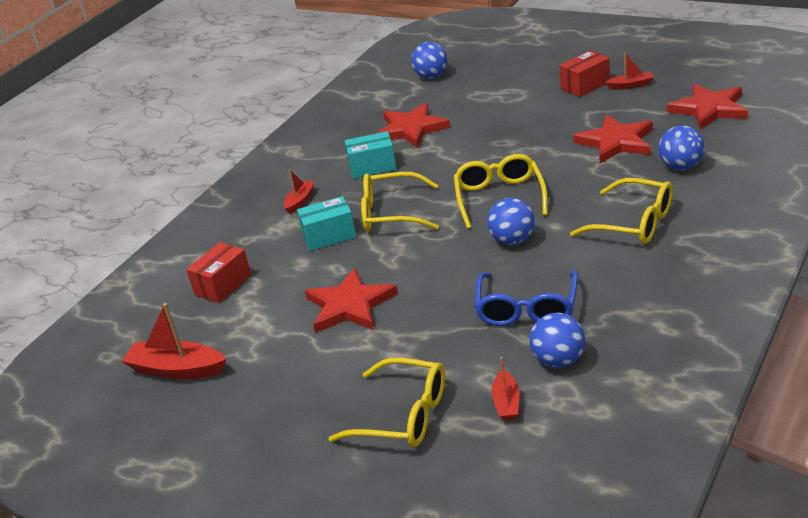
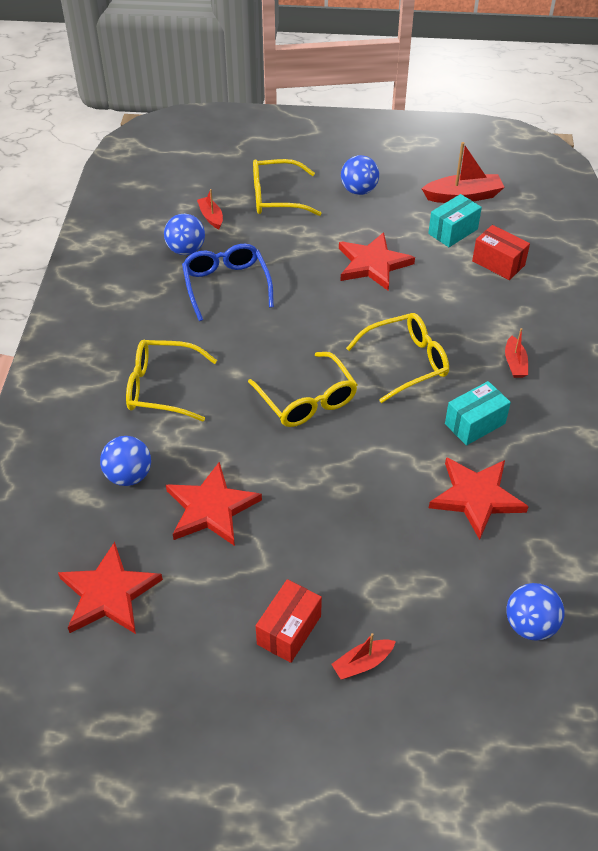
camera: 150 degrees right, 15 degrees up
red box [186,242,251,303] -> red box turned 60 degrees counterclockwise [472,225,530,280]
turquoise box [297,196,356,251] -> turquoise box moved to [428,194,482,247]
blue ball [487,198,535,245] -> blue ball moved to [341,155,379,195]
red boat [605,53,654,90] -> red boat moved to [331,633,396,679]

